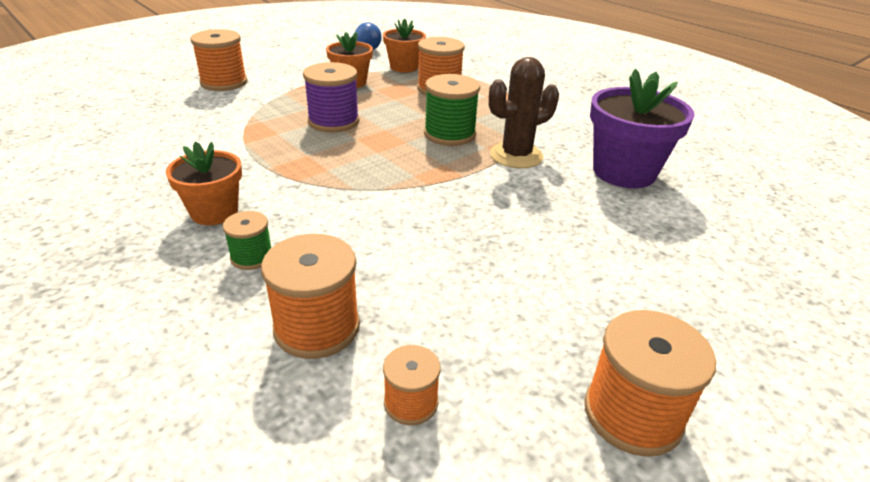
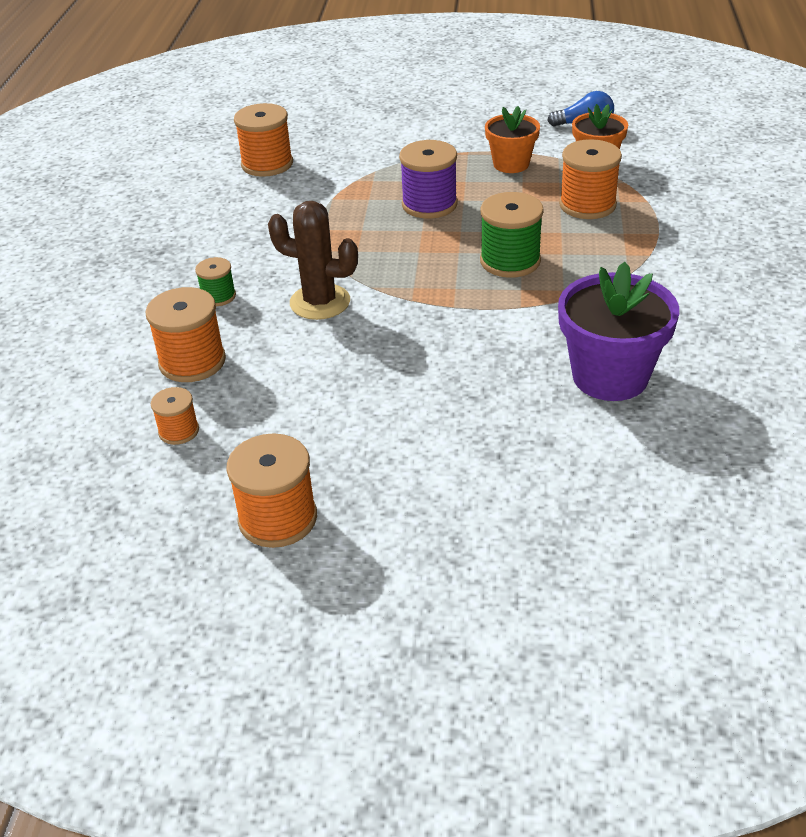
camera: 50 degrees right, 5 degrees up
orange flower pot [165,141,242,225] -> none
orange spool [190,29,248,91] -> orange spool moved to [234,103,293,177]
brown cactus [489,57,559,168] -> brown cactus moved to [268,201,358,320]

